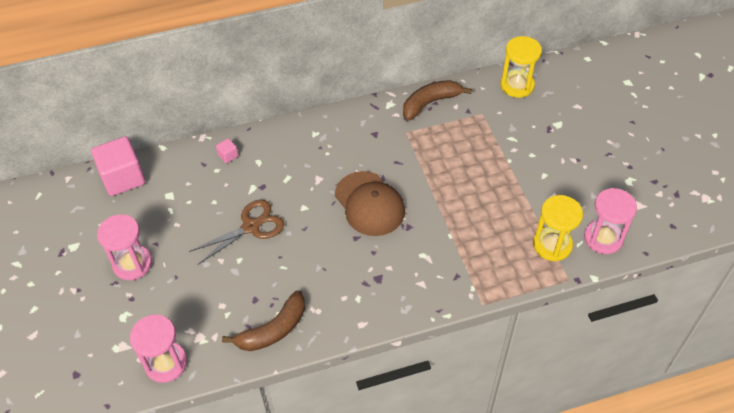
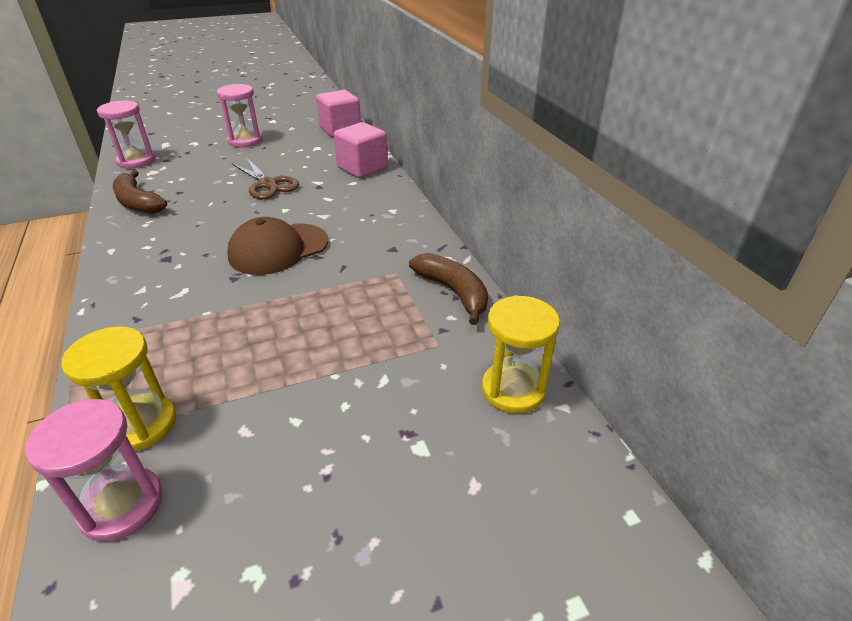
camera: 85 degrees right, 15 degrees down
pink cube [216,138,238,163] -> pink cube [333,122,388,178], size x2.39

